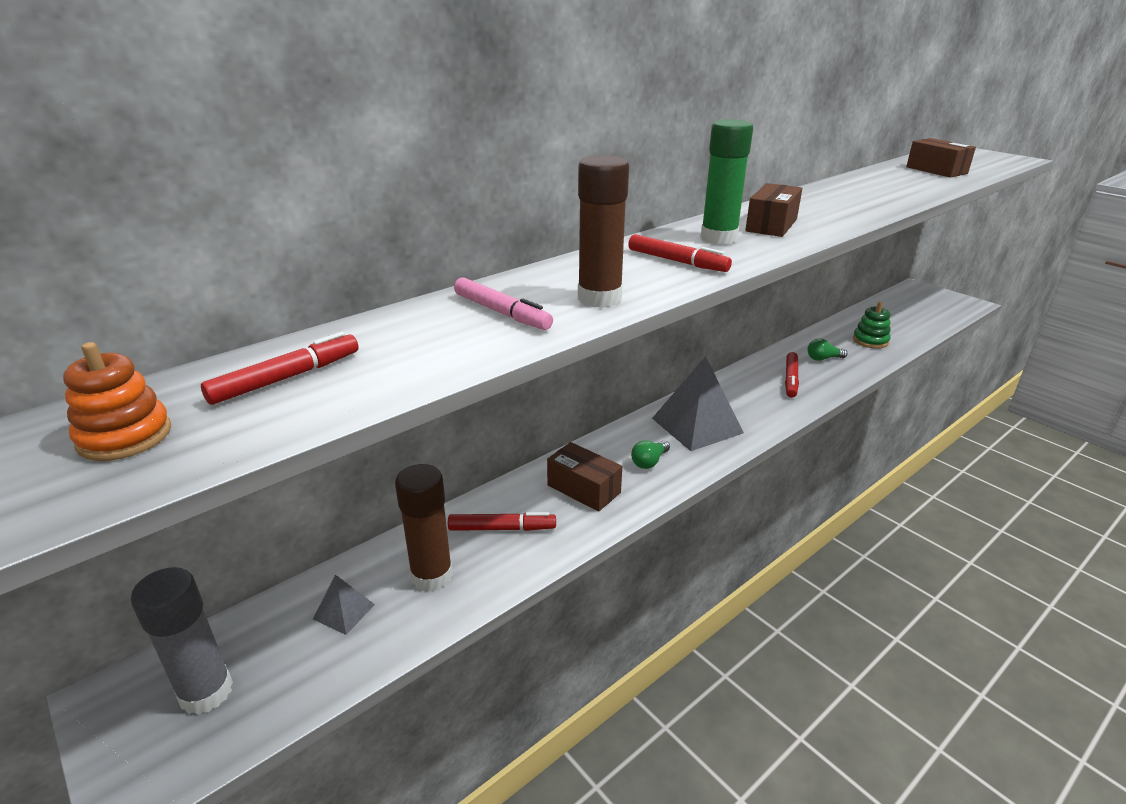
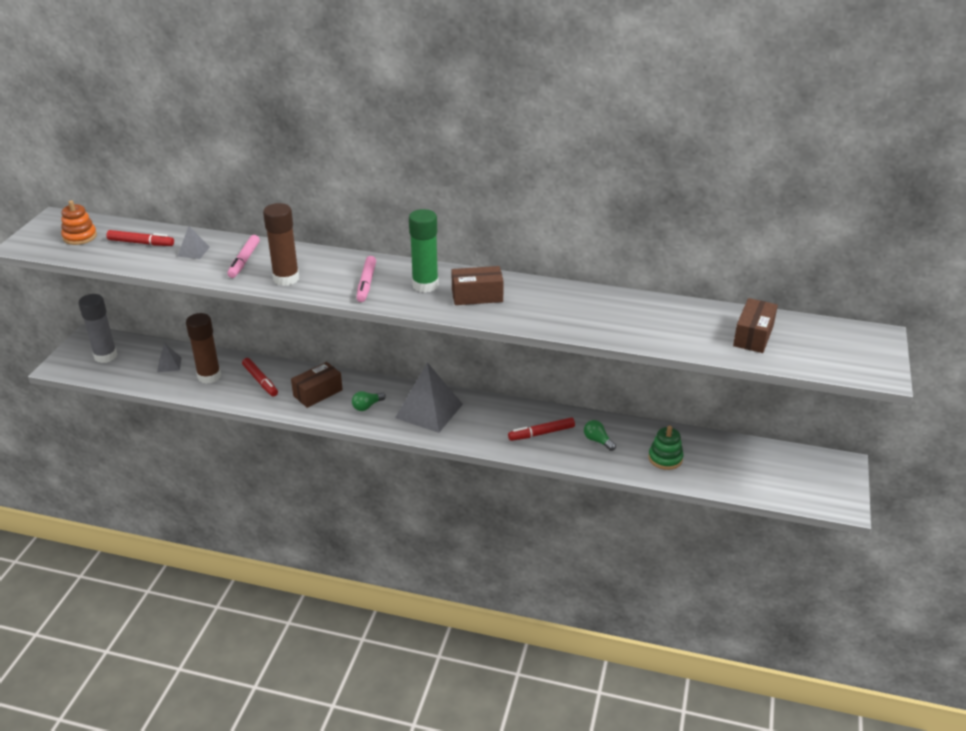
camera: 55 degrees right, 5 degrees up
brown box [547,442,622,512] -> brown box turned 45 degrees clockwise [291,362,343,408]
red marker [628,234,732,272] -> pink marker [356,256,376,302]
green light bulb [631,440,670,469] -> green light bulb turned 45 degrees counterclockwise [352,391,386,411]
none -> grey pyramid [177,226,210,259]

